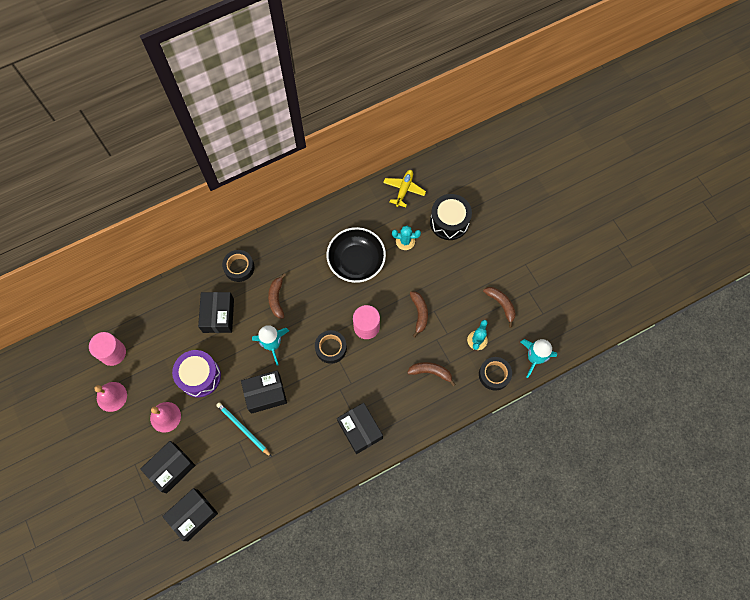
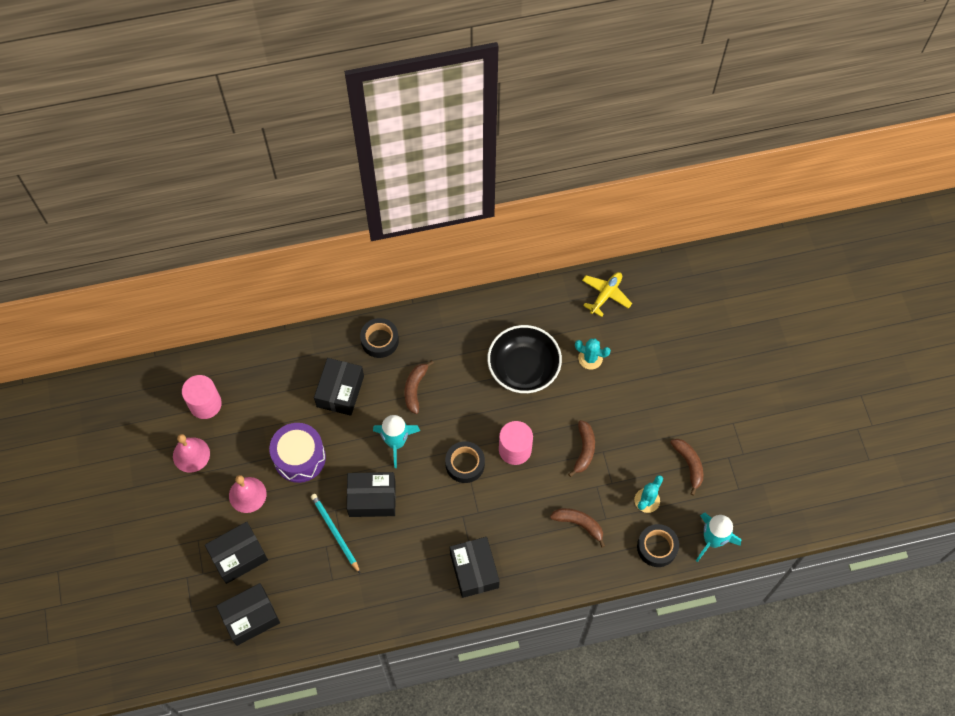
camera: 15 degrees right, 5 degrees down
black drum [430,194,472,240] -> none

